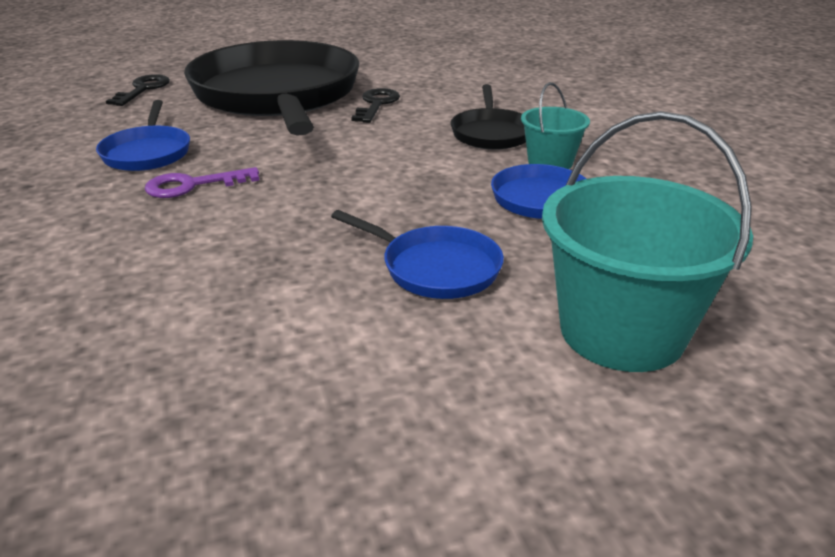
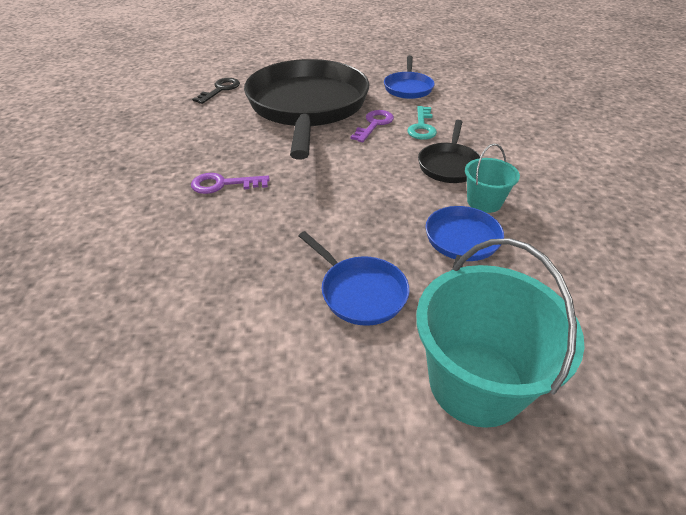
camera: 15 degrees right, 10 degrees up
blue pan [96,100,190,171] -> blue pan moved to [384,55,435,99]
black key [351,88,400,123] -> purple key [350,110,394,142]
none -> turquoise key [407,106,437,140]

